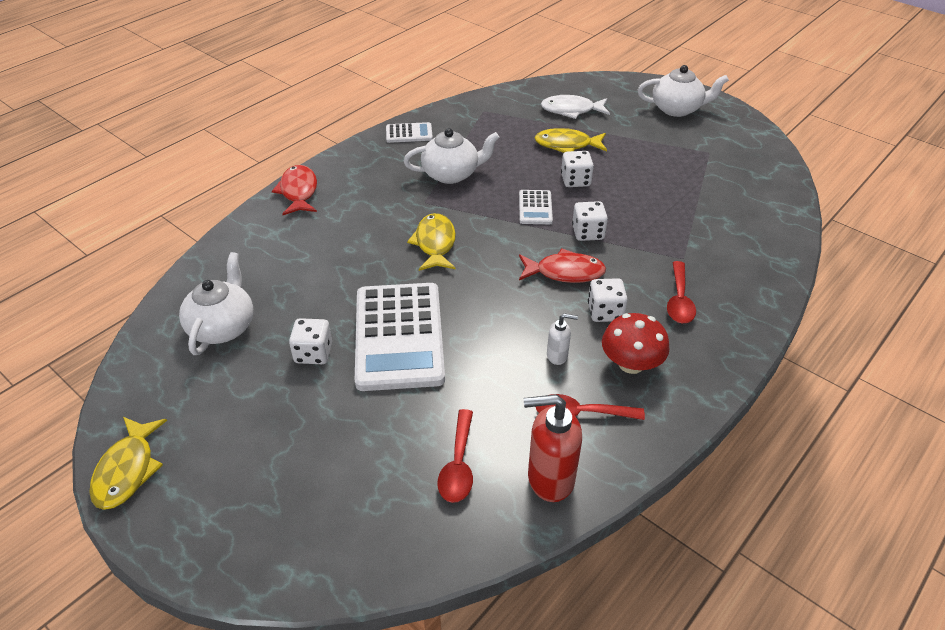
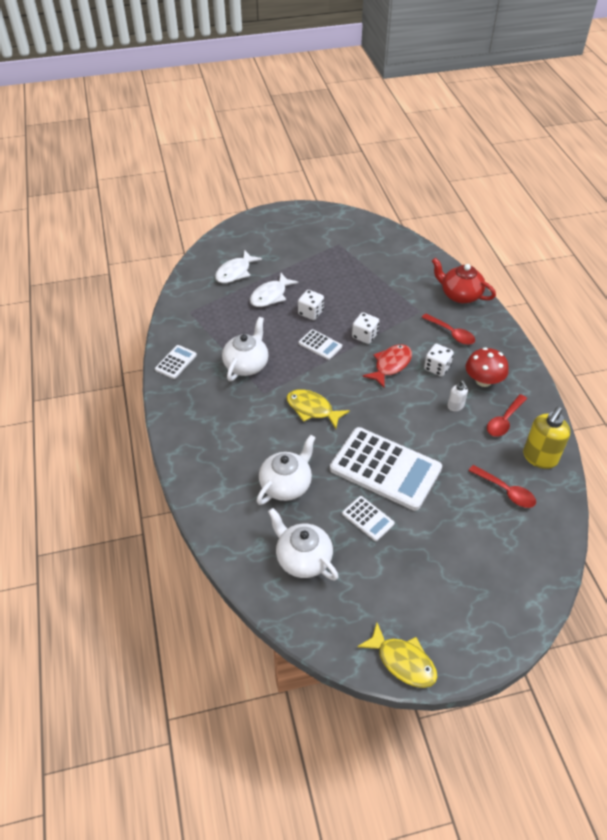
camera: 55 degrees left, 5 degrees up
red fish [272,165,317,215] -> none
white dice [289,318,332,364] -> white calculator [342,496,395,541]
red soap dispenser [524,394,582,502] -> yellow soap dispenser [523,407,570,469]
yellow fish [535,128,607,153] -> white fish [250,273,299,307]
white soap dispenser [547,313,578,365] -> white soap dispenser turned 120 degrees clockwise [447,380,468,411]
white teapot [638,65,729,117] -> white teapot moved to [256,435,316,505]
none -> red teapot [432,258,496,303]

